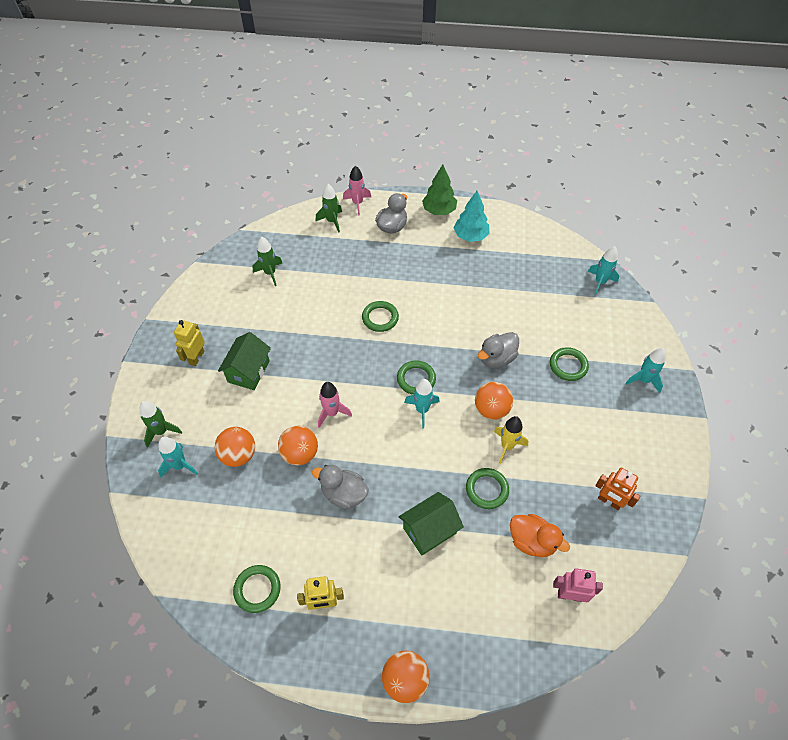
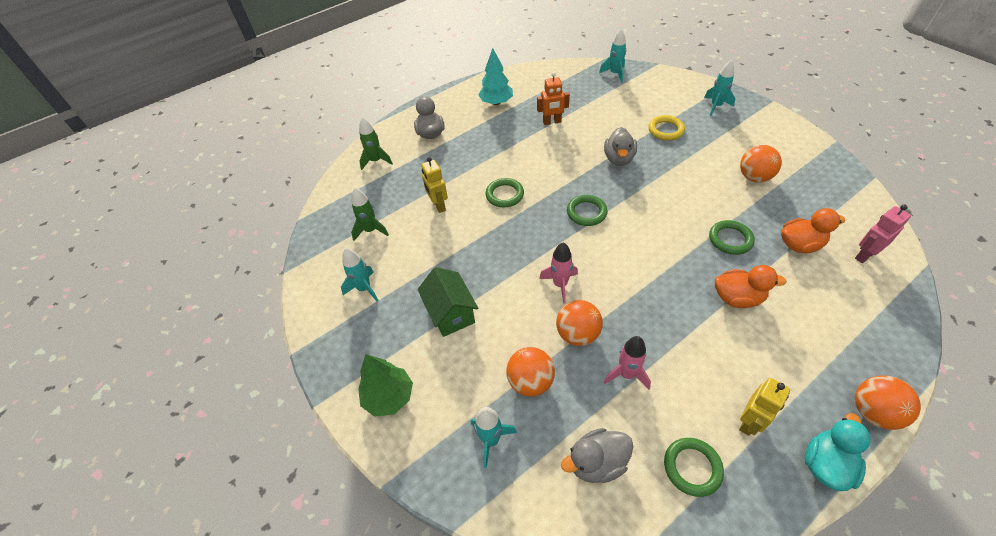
camera: 40 degrees left, 5 degrees down
green rocket [140,401,182,448] -> none
yellow robot [174,320,205,366] -> yellow robot moved to [421,157,448,213]
grey duck [312,465,369,509] -> grey duck moved to [561,428,633,483]
pink rocket [343,165,372,216] -> pink rocket moved to [604,336,651,390]
green house [399,492,464,556] -> orange duck [715,265,786,308]
turquoise rocket [404,379,440,428] -> turquoise rocket moved to [341,248,379,302]
green tree [422,164,457,215] -> green tree moved to [358,354,413,417]
orange ball [475,382,513,420] -> orange ball moved to [740,145,782,183]
yellow rocket [494,416,528,464] -> none
green ring [550,347,589,381] -> yellow ring [648,115,685,140]
orange robot [595,468,641,510] -> orange robot moved to [537,72,570,125]
none -> turquoise duck [805,413,871,491]

